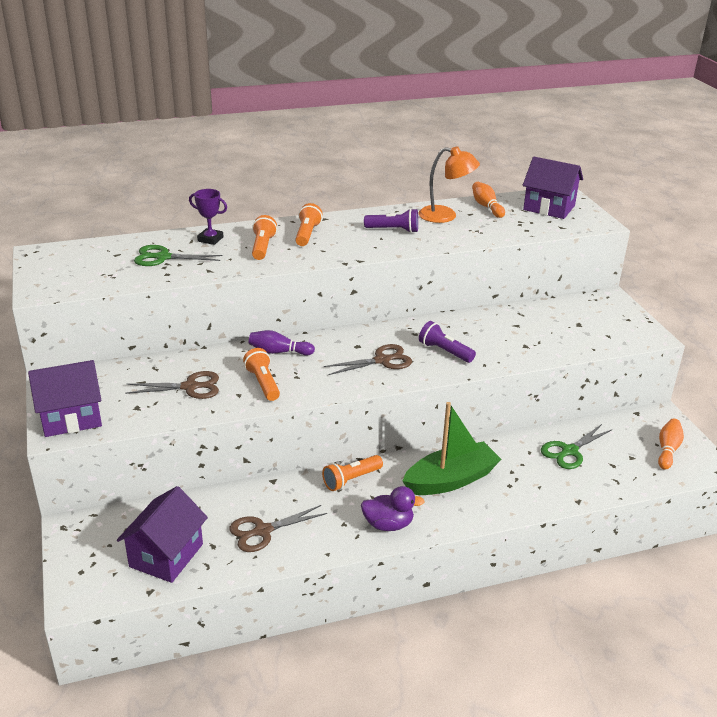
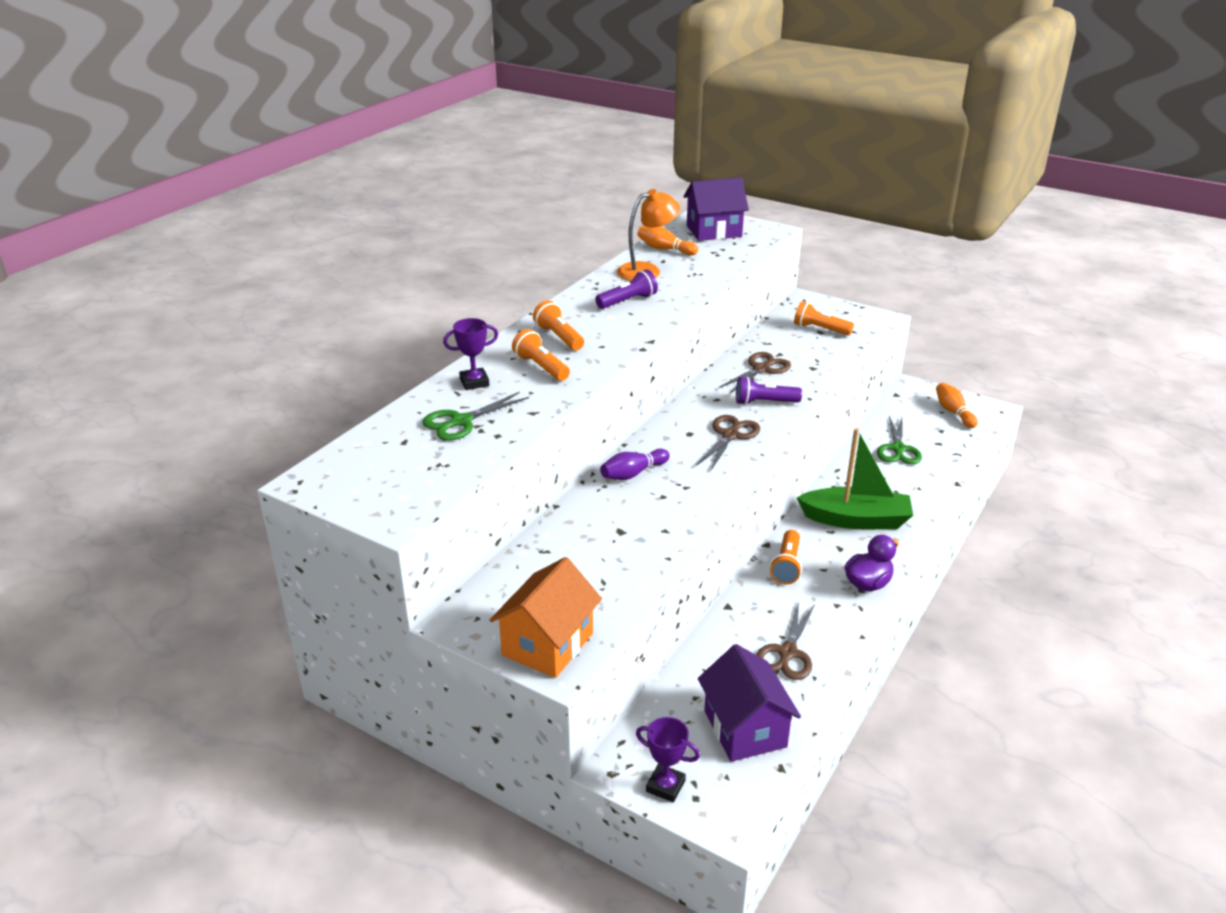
camera: 40 degrees left, 0 degrees up
purple house [28,360,102,437] -> orange house [489,557,602,678]
brown scissors [125,371,219,399] -> brown scissors moved to [718,352,791,393]
orange flashlight [243,348,280,401] -> orange flashlight moved to [794,301,854,335]
green boat [402,402,501,495] -> green boat turned 75 degrees clockwise [796,428,913,529]
none -> purple trophy [636,717,700,802]

